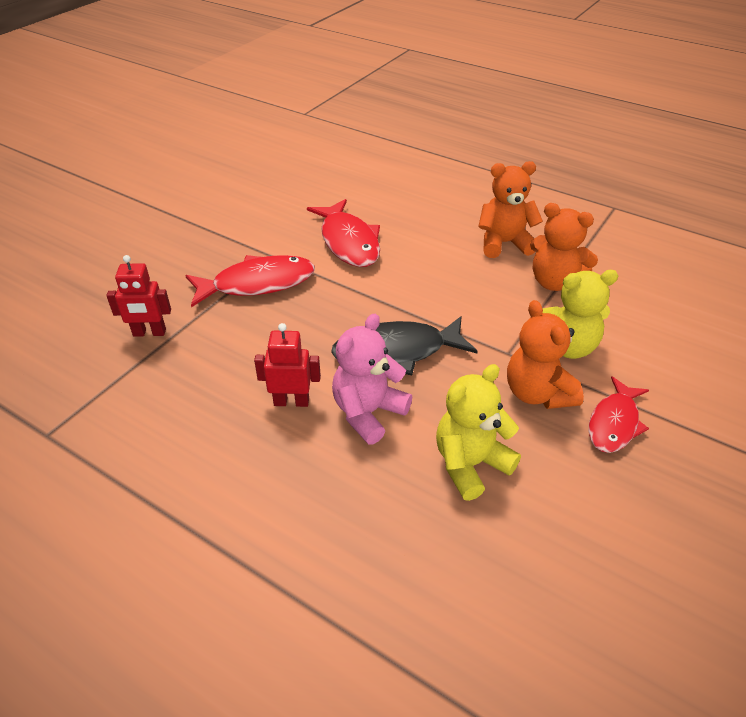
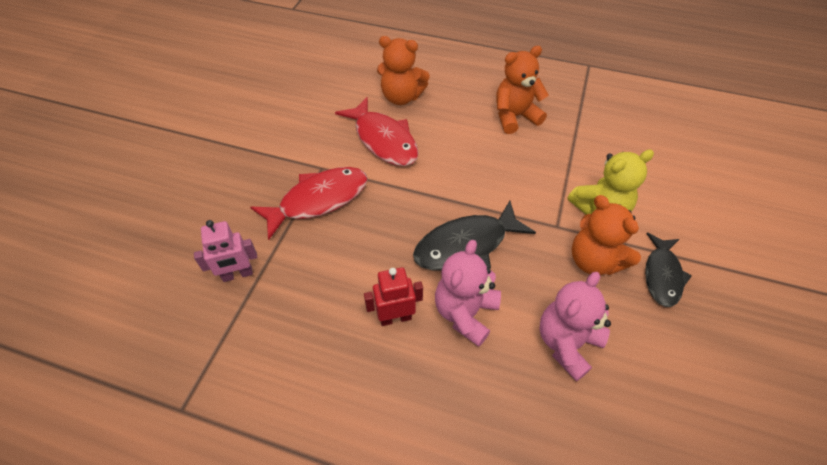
camera: 15 degrees left, 10 degrees up
red robot [106,255,171,337] -> pink robot [194,220,257,282]
yellow teddy bear [436,364,521,501] -> pink teddy bear [539,272,611,382]
orange teddy bear [530,203,598,291] -> orange teddy bear moved to [377,36,430,105]
red fish [589,376,649,453] -> black fish [645,233,692,307]

